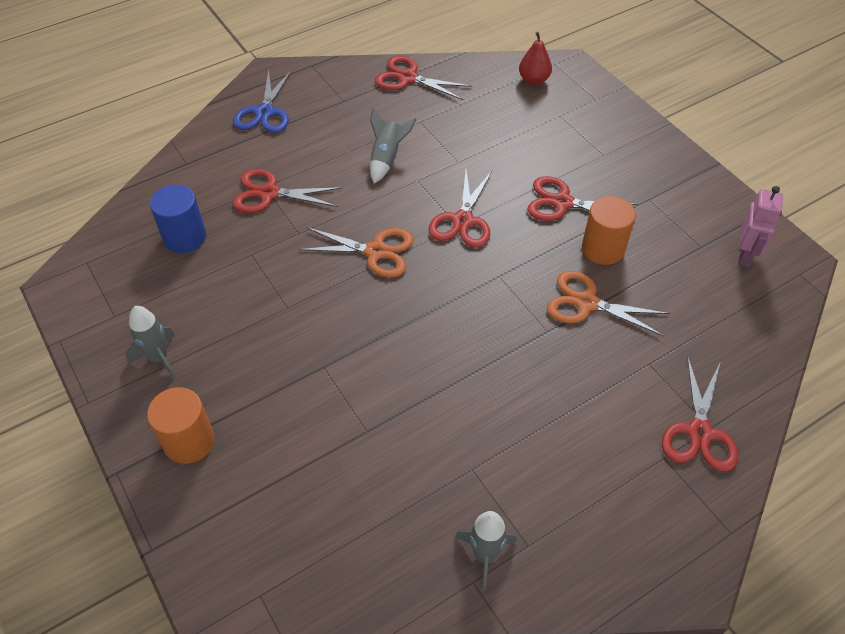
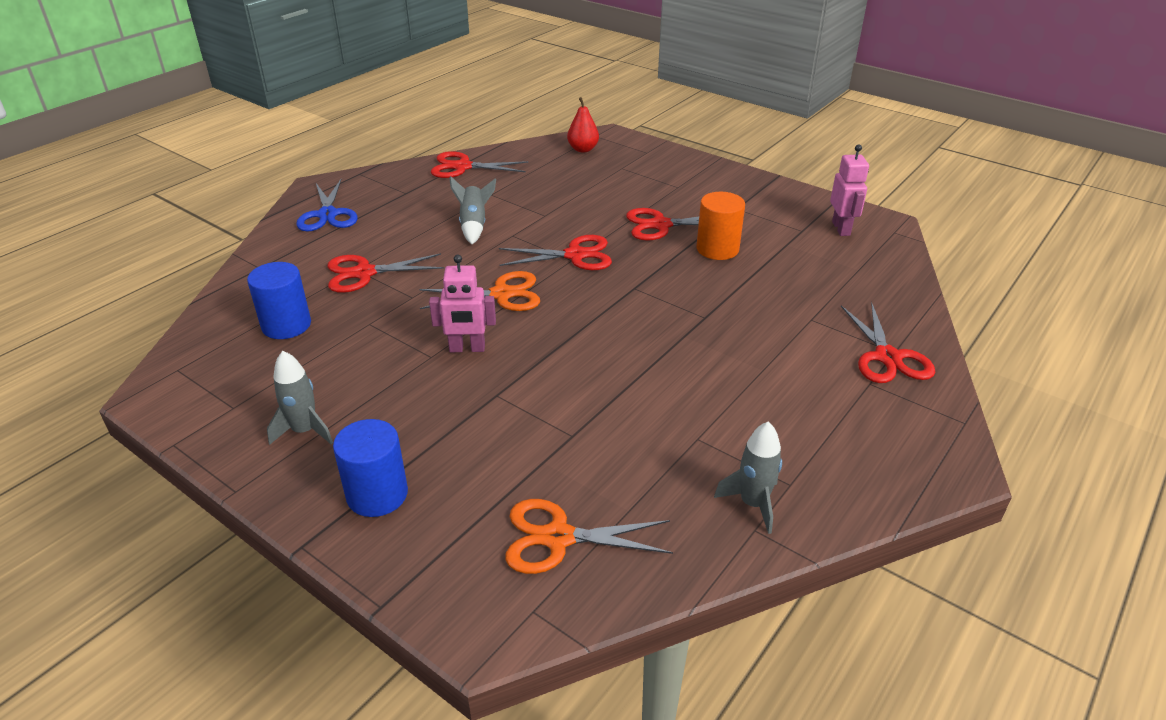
camera: 20 degrees left, 15 degrees down
orange cylinder [147,387,215,464] -> blue cylinder [333,419,408,517]
red scissors [429,170,492,248] -> red scissors turned 90 degrees counterclockwise [499,235,612,270]
orange scissors [547,271,670,336] -> orange scissors moved to [505,499,673,574]
none -> pink robot [429,255,496,352]

